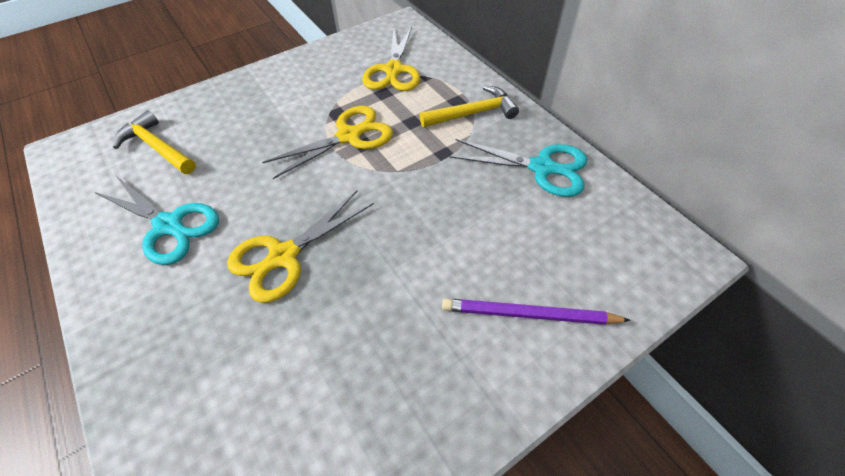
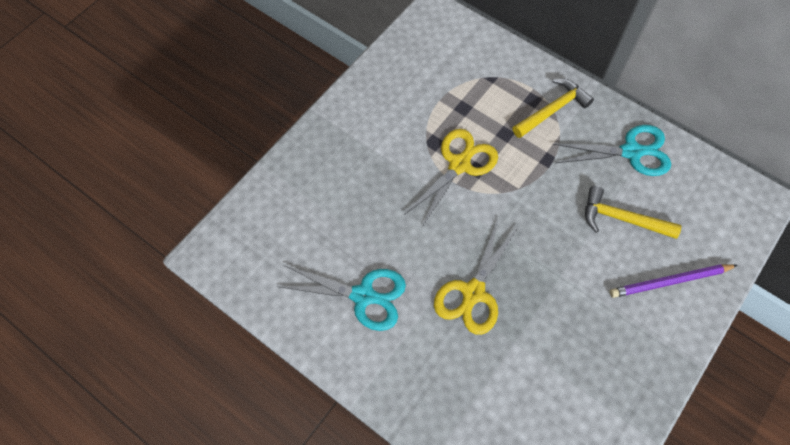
camera: 20 degrees left, 10 degrees up
yellow hammer [113,110,196,174] -> yellow hammer moved to [585,186,681,239]
yellow scissors [362,27,420,91] -> none

